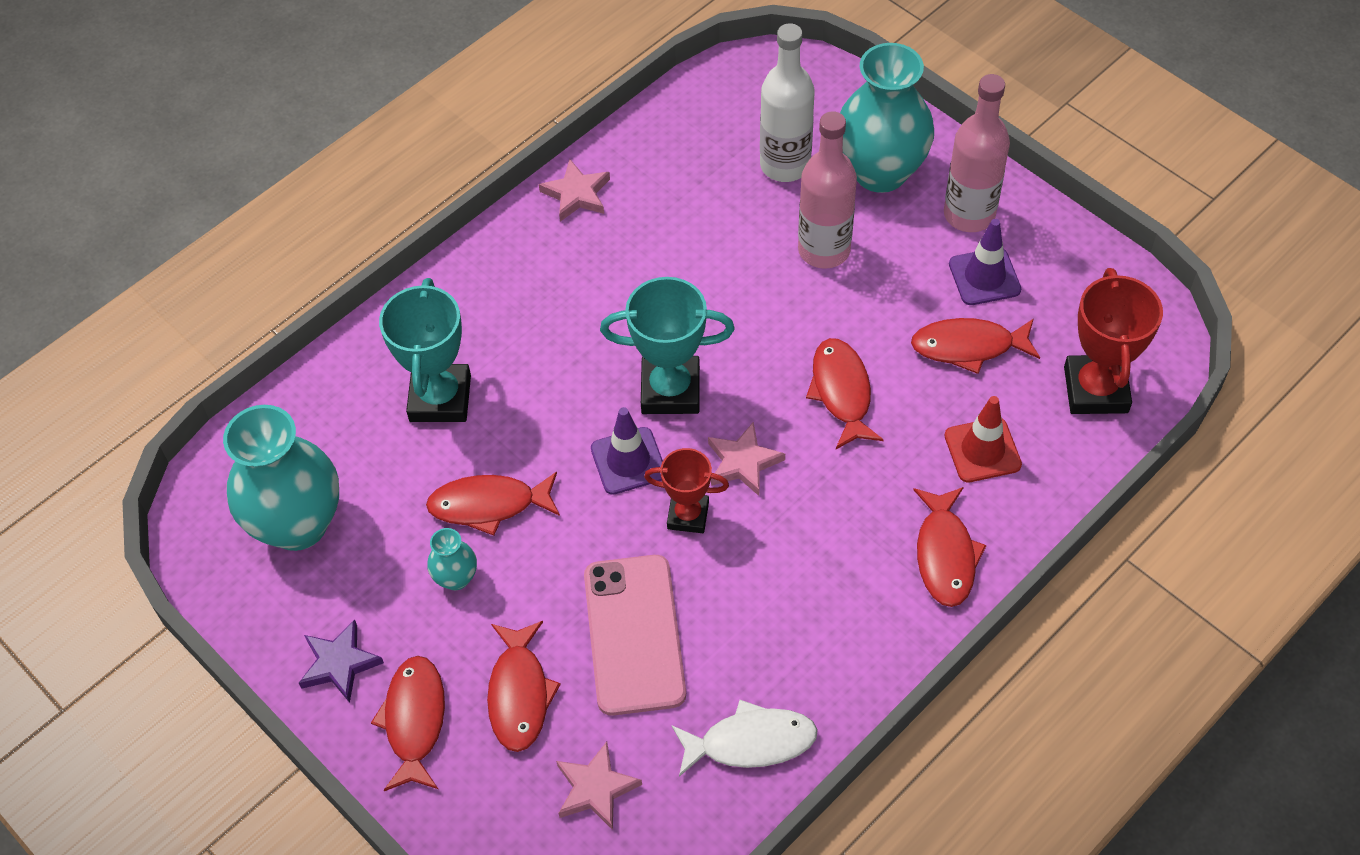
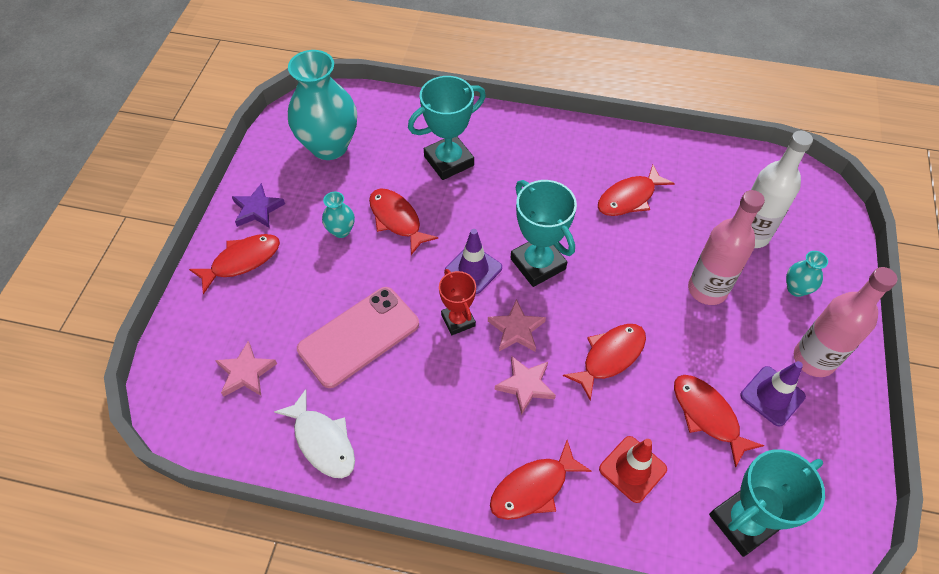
camera: 55 degrees right, 0 degrees up
red fish [487,621,561,752] -> red fish moved to [598,165,675,216]
pink star [539,159,610,222] -> pink star moved to [495,356,556,415]
turquoise vase [840,43,934,193] -> turquoise vase [786,251,828,297], size x0.44
red trophy [1064,268,1163,414] -> turquoise trophy [709,449,825,557]

